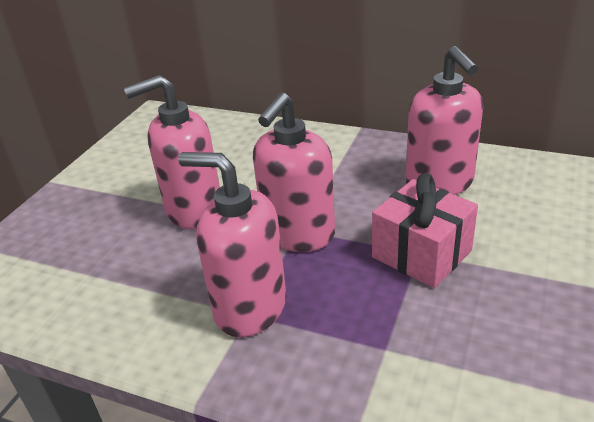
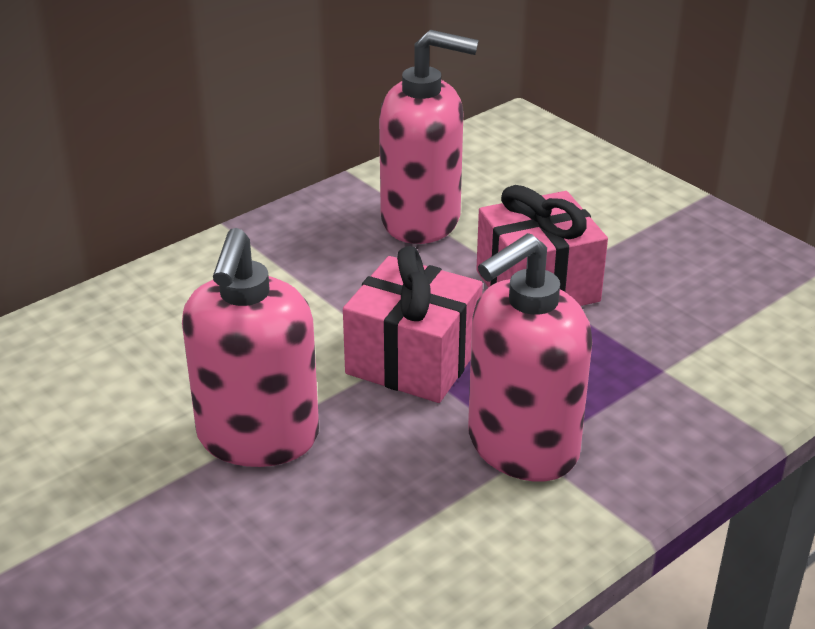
camera: 65 degrees left, 0 degrees up
pink soap dispenser [253,93,335,252] -> pink gift [343,246,483,403]

